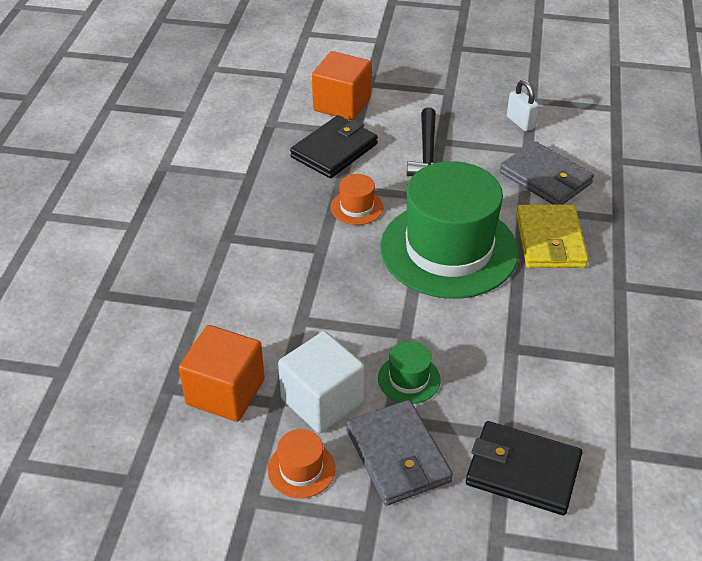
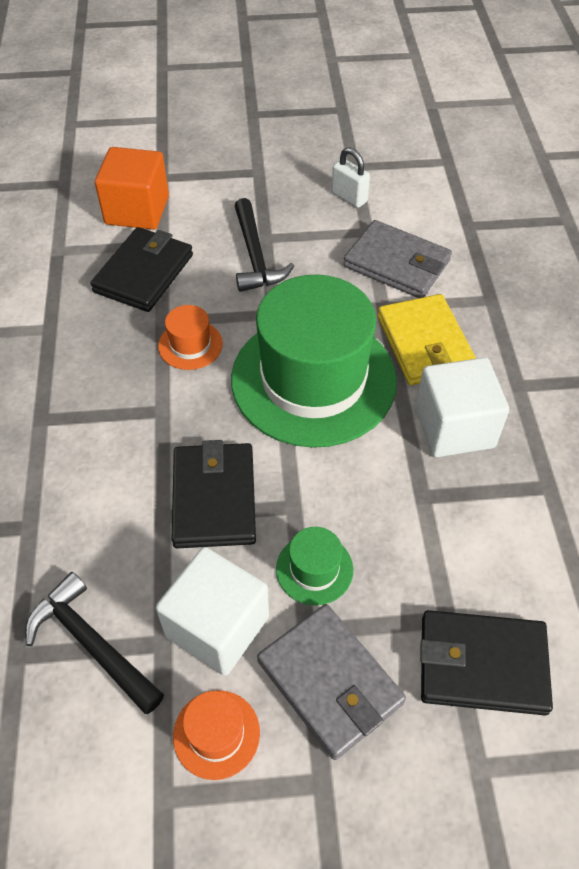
camera: 15 degrees left, 10 degrees up
orange cube [179,325,265,422] -> black hammer [25,572,164,714]
none -> black wallet [171,440,256,548]
none -> white cube [415,357,509,457]

